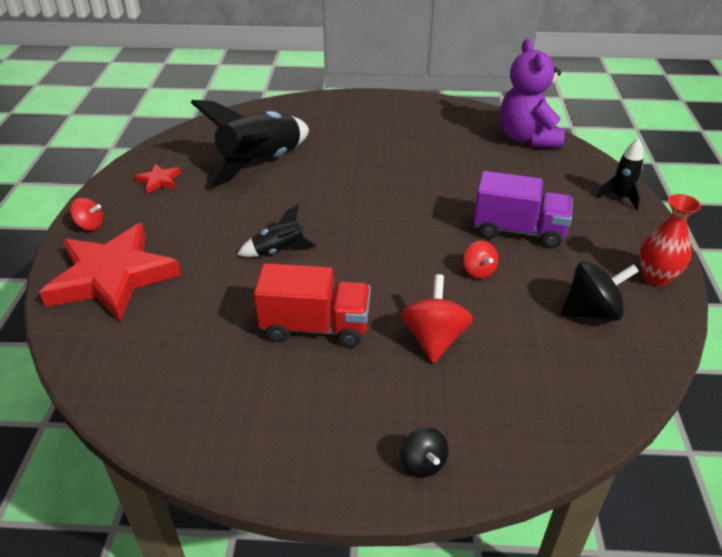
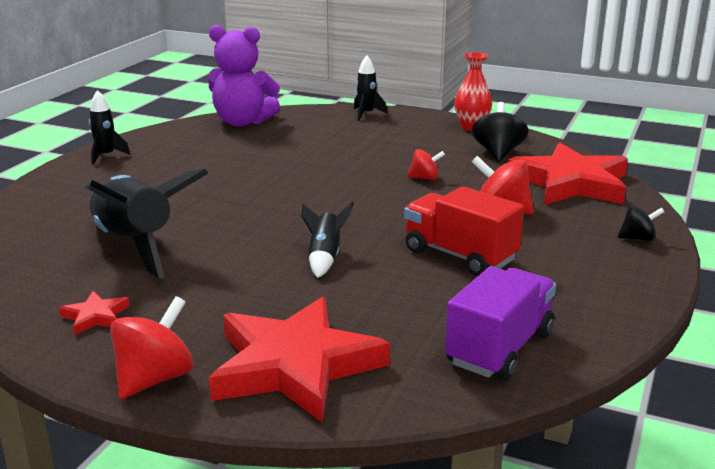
camera: 70 degrees left, 15 degrees down
red spinning top [70,198,103,231] -> red spinning top [110,296,193,399], size x1.67
red truck [254,263,371,347] -> red truck turned 75 degrees counterclockwise [404,186,524,276]
purple truck [473,171,573,248] -> purple truck moved to [445,266,556,380]
none -> black rocket [89,90,131,165]
none -> red star [508,143,628,205]

